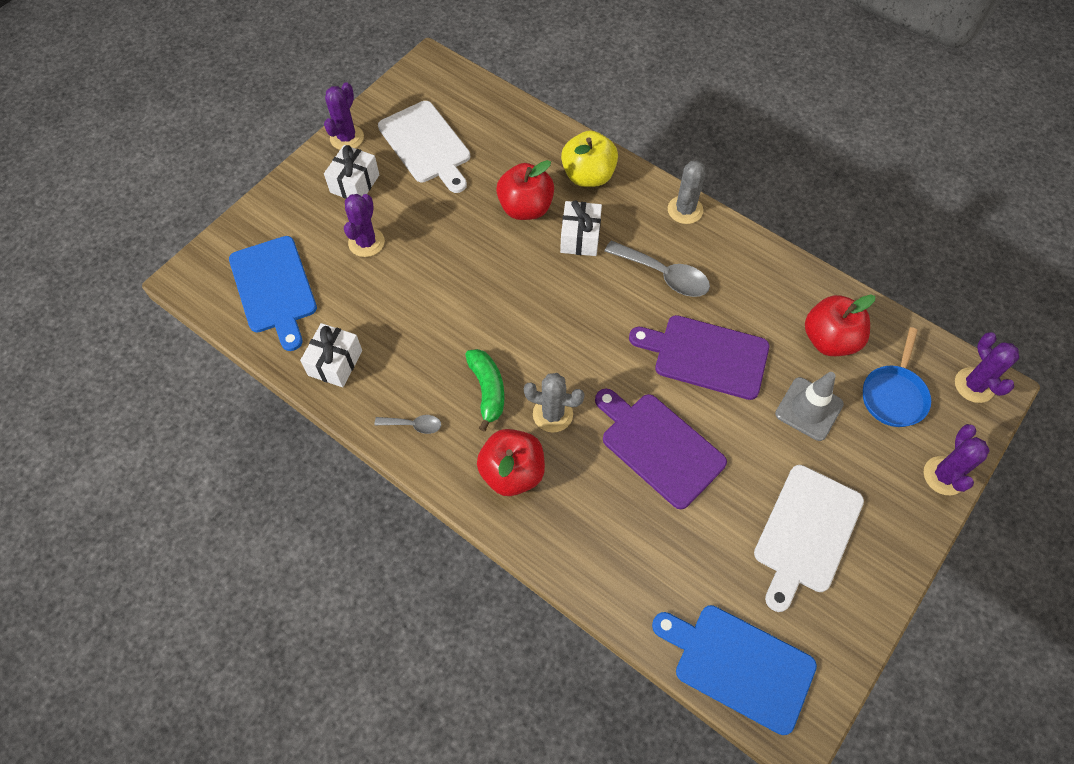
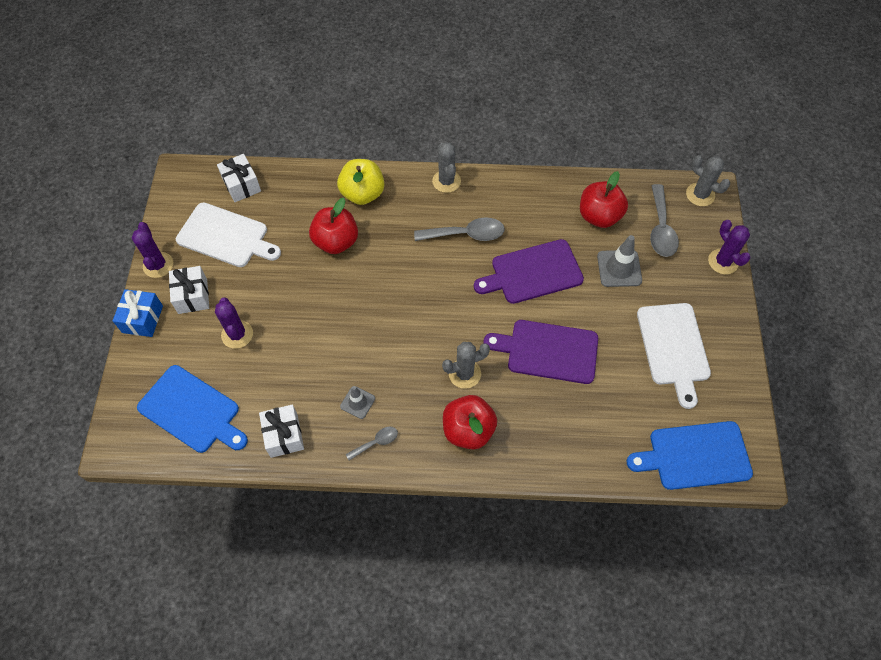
camera: 35 degrees left, 0 degrees up
green banana [465,349,505,431] -> none
white gift [560,200,602,256] -> white gift moved to [217,154,261,202]
blue pan [863,327,931,427] -> grey spoon [650,184,679,257]
purple cactus [955,332,1019,403] -> grey cactus [686,155,730,206]
none -> blue gift [113,289,163,337]
none -> grey traffic cone [340,386,375,419]

